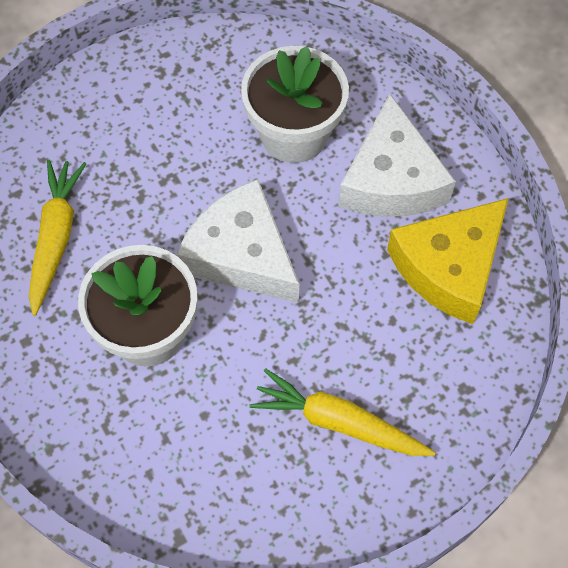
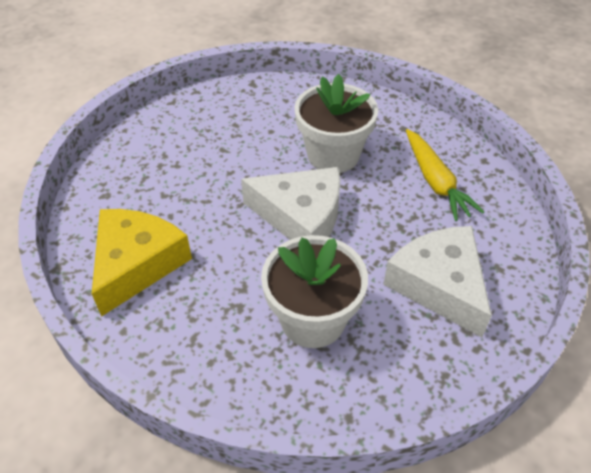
camera: 155 degrees right, 15 degrees down
yellow carrot [249,368,435,456] -> none
white cheese [338,94,456,217] -> white cheese moved to [383,226,492,338]

